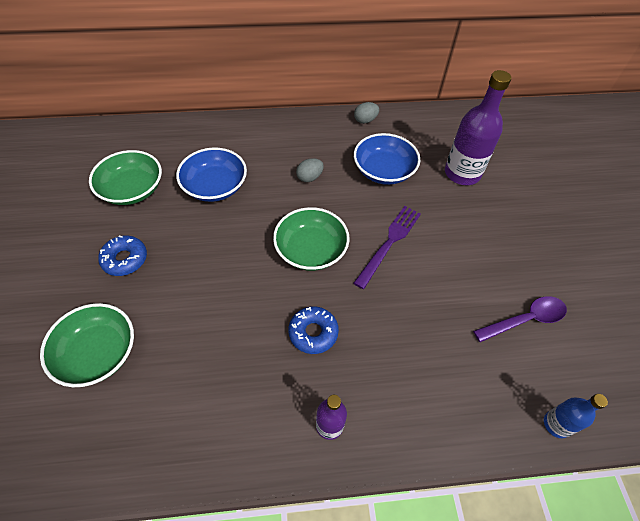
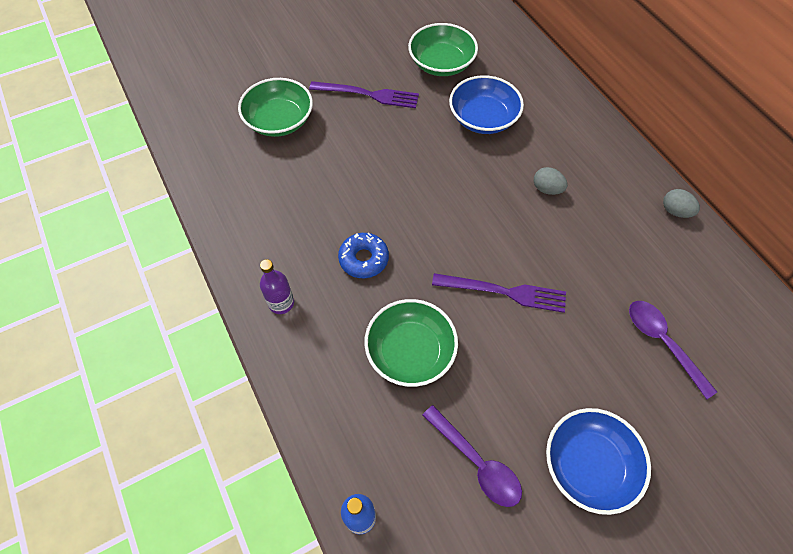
camera: 70 degrees right, 5 degrees up
blue donut [98,235,147,276] -> purple fork [309,81,419,108]
green bowl [273,207,350,271] -> green bowl moved to [364,299,458,387]
blue bowl [354,133,420,185] -> blue bowl moved to [546,408,651,515]
purple bottle [445,70,511,185] -> purple spoon [629,301,717,399]

